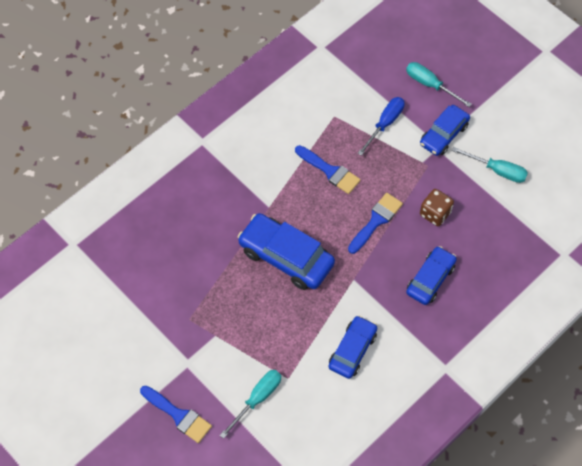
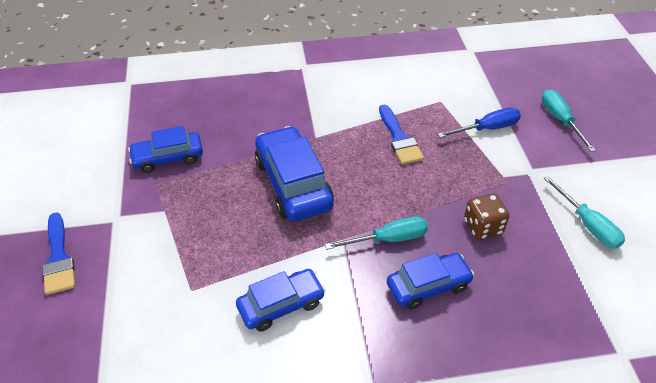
camera: 35 degrees right, 15 degrees down
turquoise screwdriver [220,370,281,439] -> turquoise screwdriver moved to [325,216,428,250]
blue brush [348,193,403,254] -> none
blue car [420,105,470,156] -> blue car moved to [128,126,203,173]

